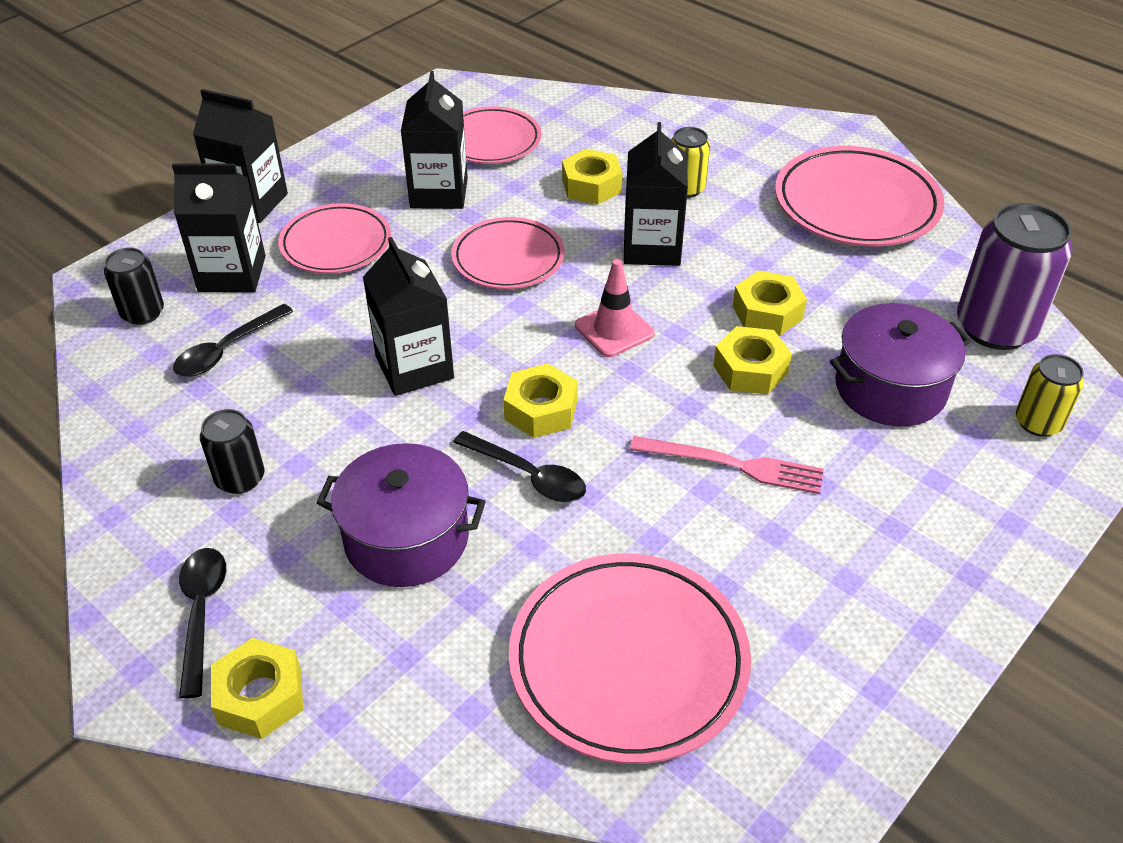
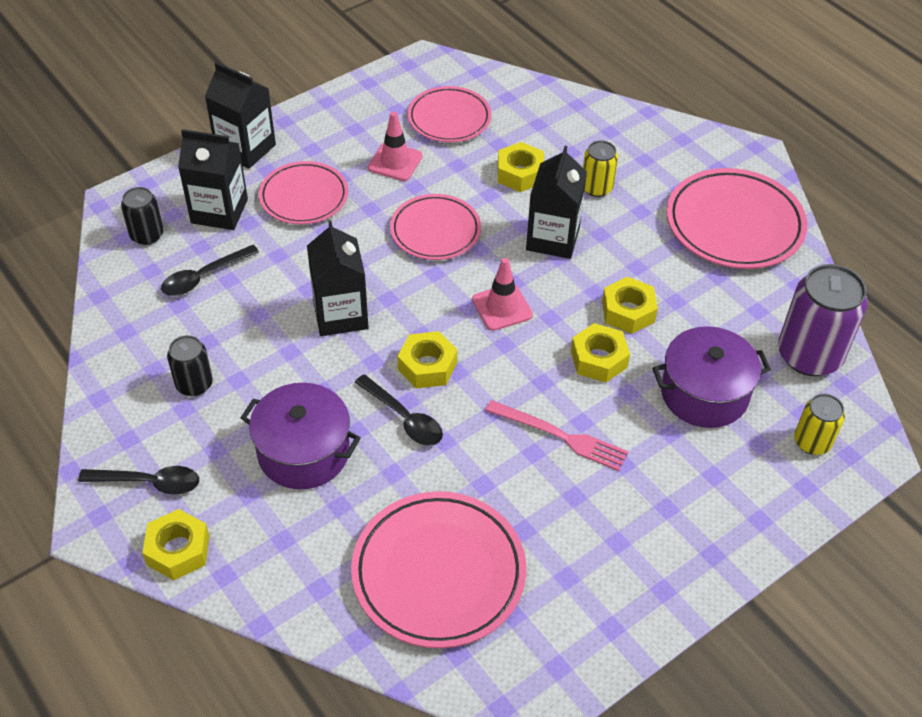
camera: 10 degrees right, 5 degrees up
black spoon [179,548,226,698] -> black spoon turned 90 degrees clockwise [78,466,199,495]
black carton [401,71,468,209] -> pink traffic cone [368,112,423,181]

